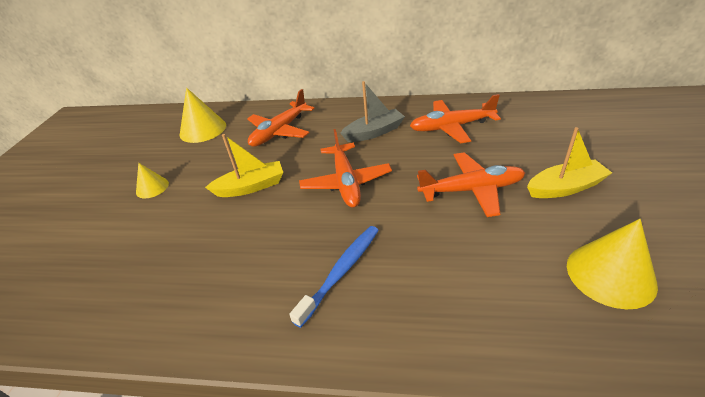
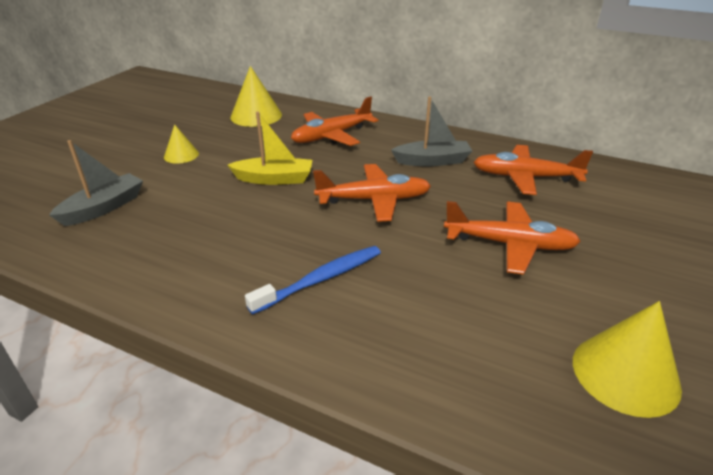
camera: 15 degrees right, 5 degrees down
orange plane [299,129,392,207] -> orange plane turned 105 degrees counterclockwise [313,164,431,222]
yellow boat [527,127,612,198] -> none
none -> grey boat [49,140,143,226]

